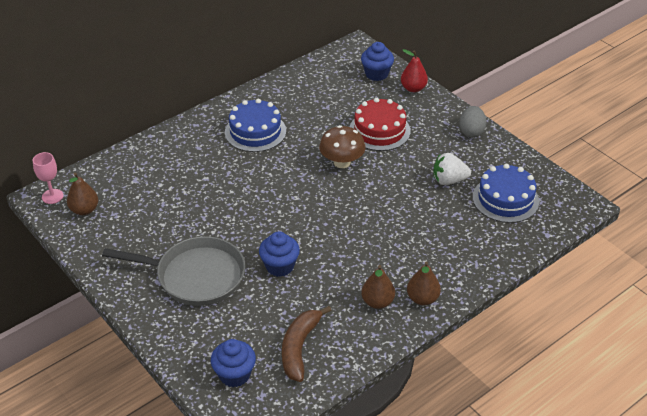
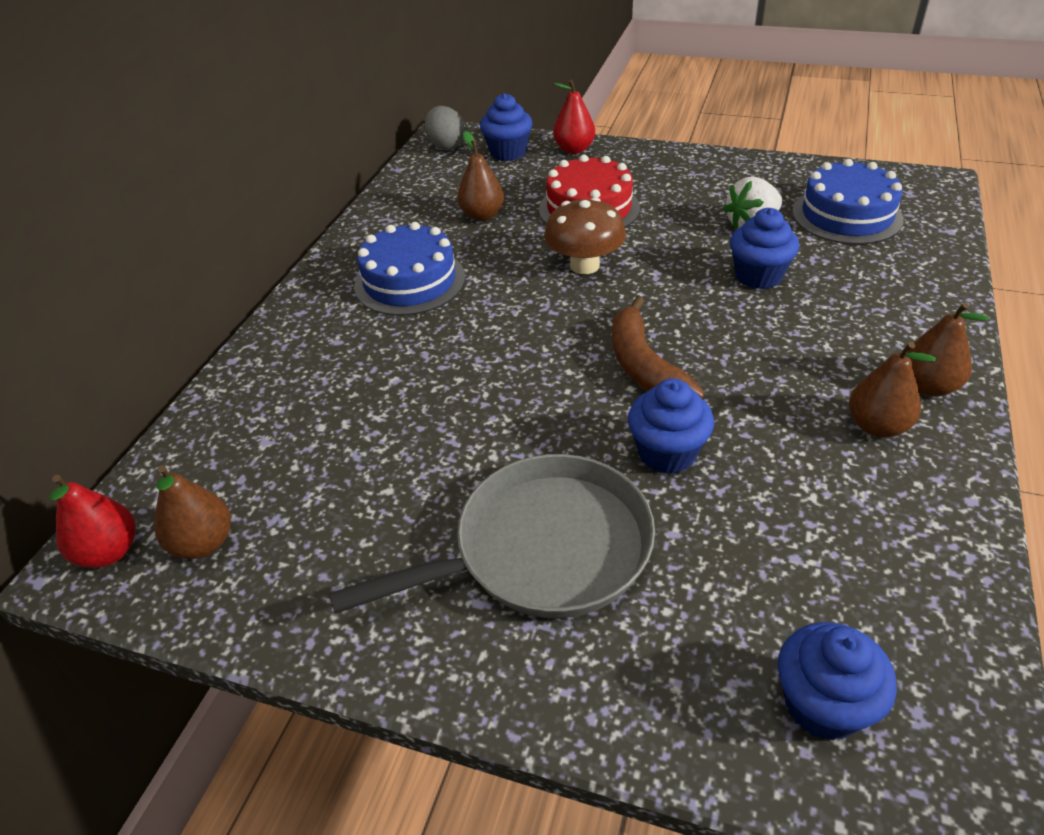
camera: 30 degrees left, 0 degrees up
pink goblet [33,152,64,204] -> red pear [49,475,136,568]
brown banana [282,306,332,382] -> brown banana moved to [612,296,704,399]
grey egg [459,106,487,137] -> grey egg moved to [425,106,465,150]
none -> brown pear [457,131,504,221]
none -> blue cupcake [730,208,799,289]

